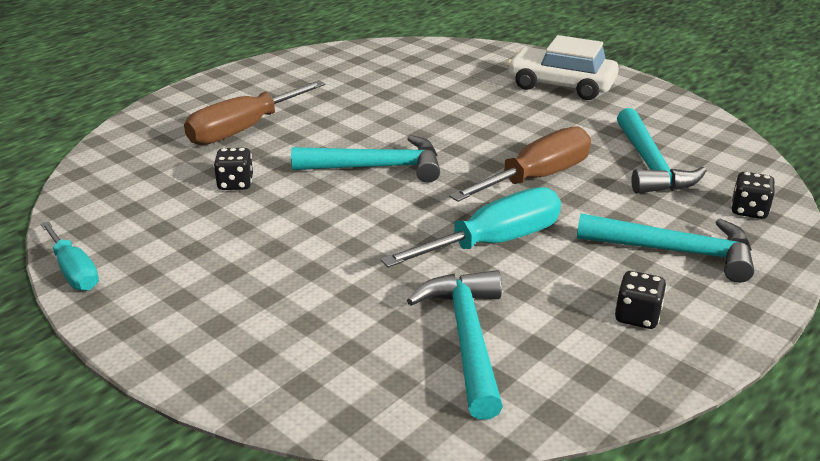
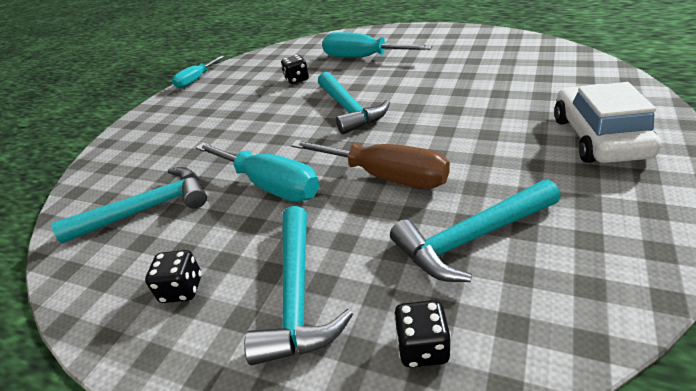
camera: 75 degrees right, 5 degrees up
brown screwdriver [184,80,325,145] -> turquoise screwdriver [322,32,432,58]

